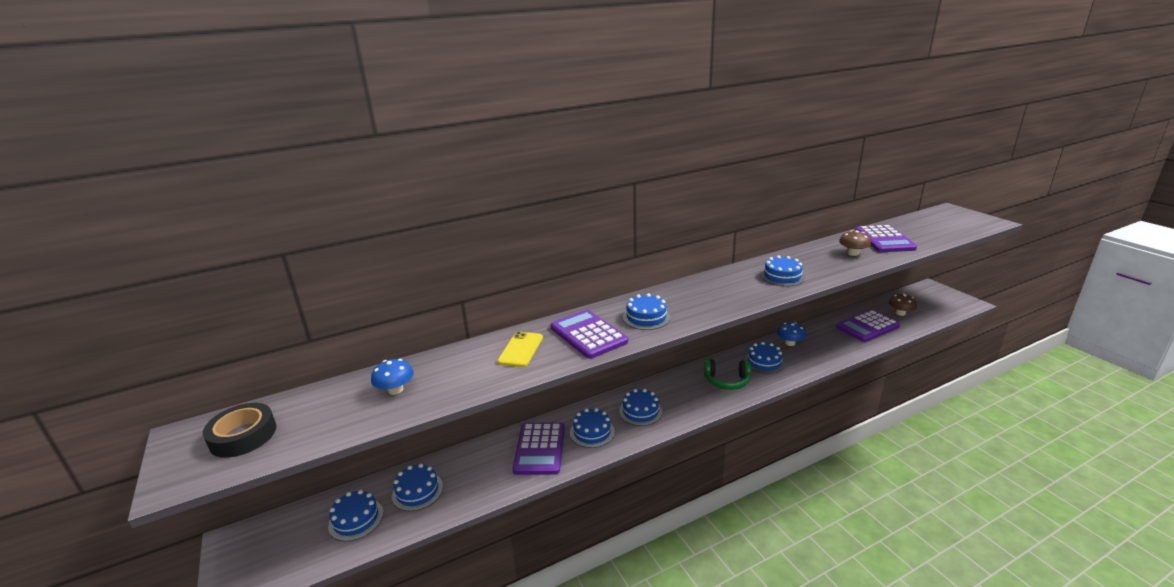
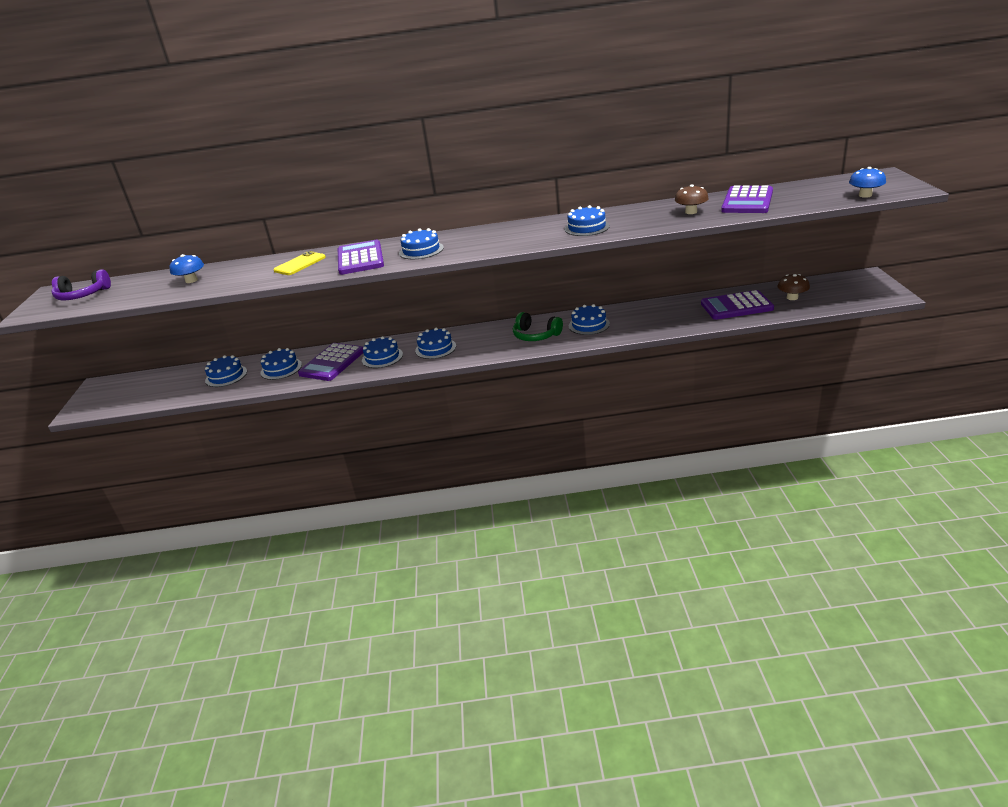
camera: 25 degrees right, 5 degrees up
black tape [203,403,277,457] -> purple headphones [52,269,111,300]
blue cake [328,490,383,541] -> blue cake moved to [260,348,302,380]
blue mushroom [777,322,806,346] -> blue mushroom moved to [849,167,886,198]

